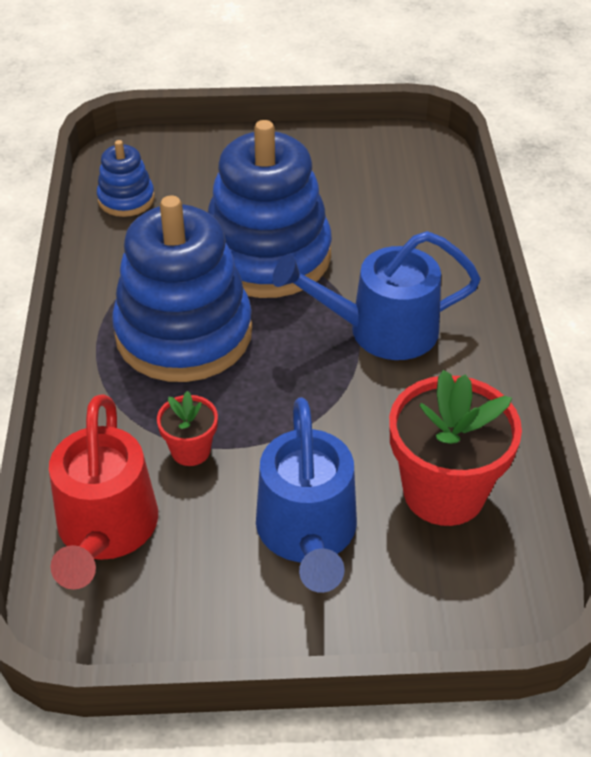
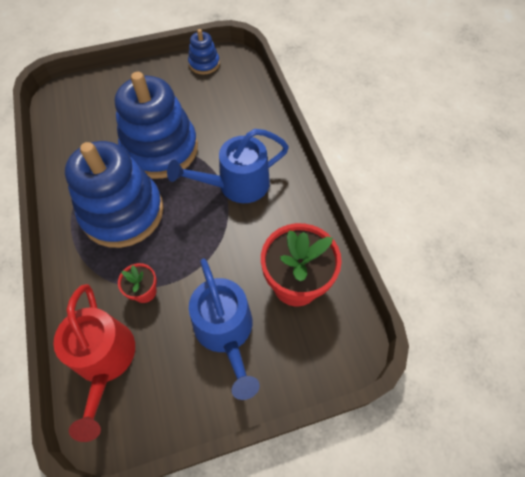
camera: 15 degrees left, 15 degrees up
blue stacking toy [97,140,155,217] -> blue stacking toy moved to [188,29,220,75]

